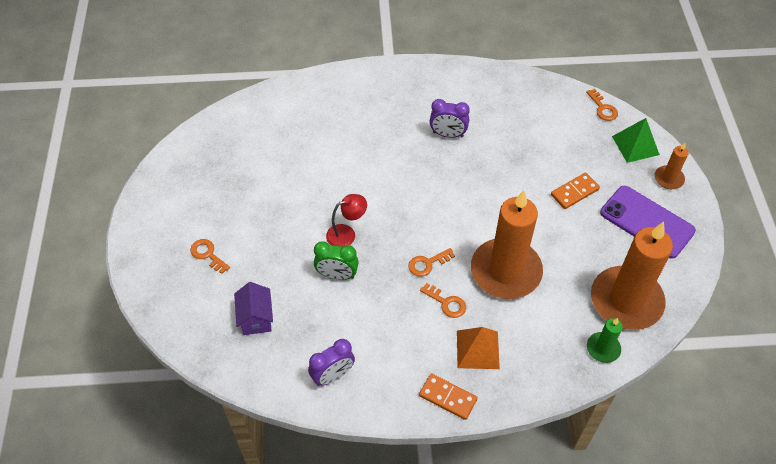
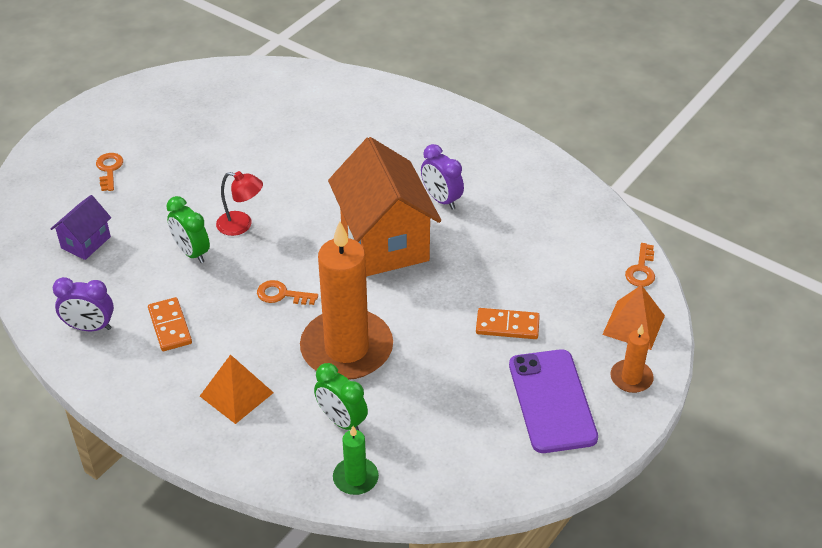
camera: 40 degrees right, 10 degrees down
orange domino [419,373,478,420] -> orange domino moved to [148,297,192,351]
orange key [420,283,466,318] -> none
orange candle [591,221,673,330] -> none
green pyramid [612,118,660,163] -> orange pyramid [602,285,665,350]
none -> green clock [314,363,368,430]
none -> orange house [328,137,441,277]

